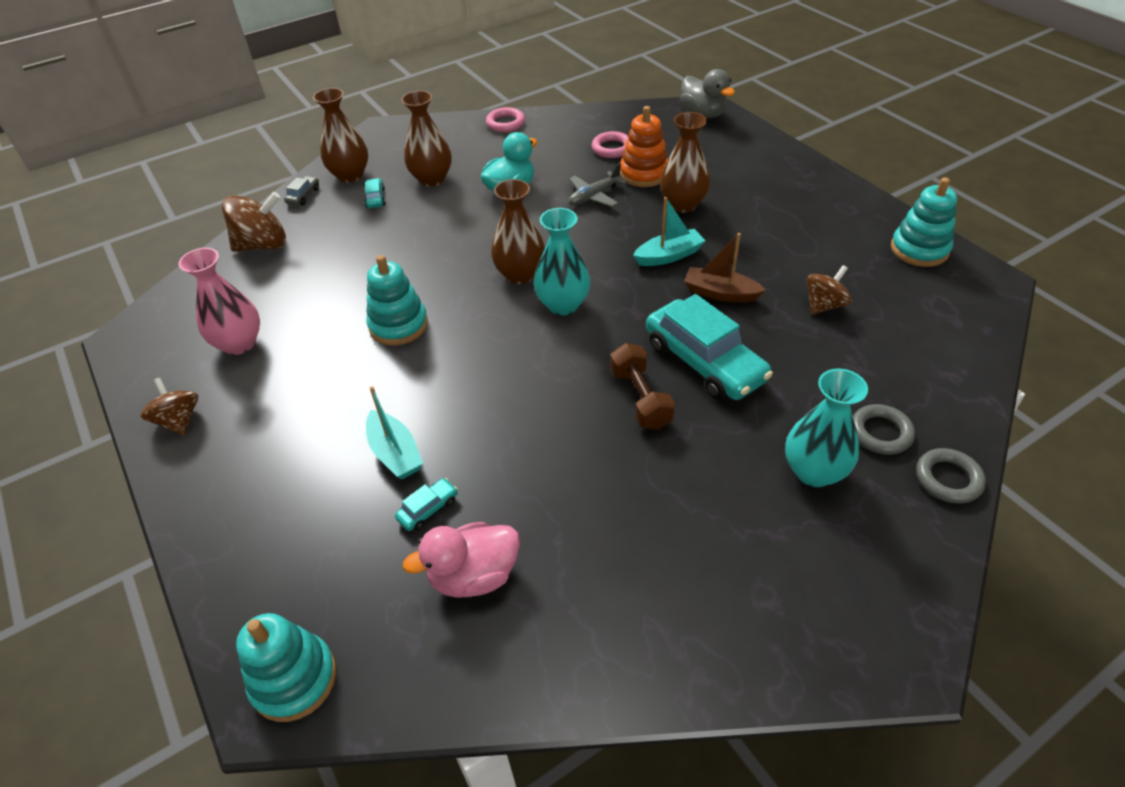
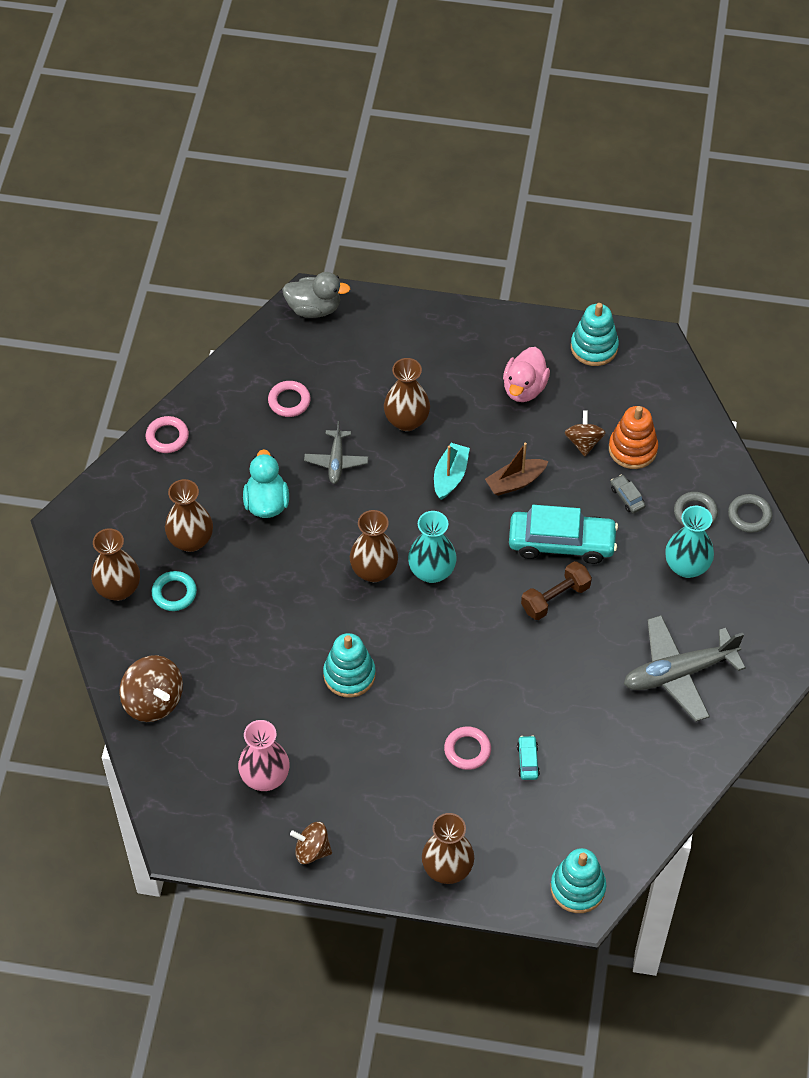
camera: 50 degrees left, 10 degrees up
brown spinning top [222,192,286,252] -> brown spinning top turned 120 degrees clockwise [119,655,183,722]
grey car [284,176,319,206] -> grey car moved to [611,474,646,513]
turquoise car [364,178,385,208] -> turquoise ring [152,571,197,611]
turquoise boat [366,386,423,479] -> pink ring [444,726,491,770]
pink duck [403,522,520,598] -> pink duck moved to [503,347,550,402]
brown dumbbell [610,343,675,430] -> brown dumbbell turned 60 degrees counterclockwise [521,561,592,620]
orange stacking toy [620,106,668,187] -> orange stacking toy moved to [609,406,658,469]
none -> brown vase [422,813,474,884]
none -> grey plane [624,615,746,722]

